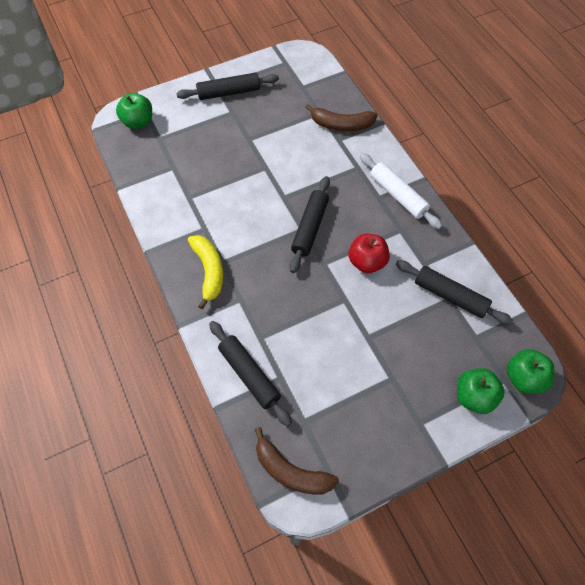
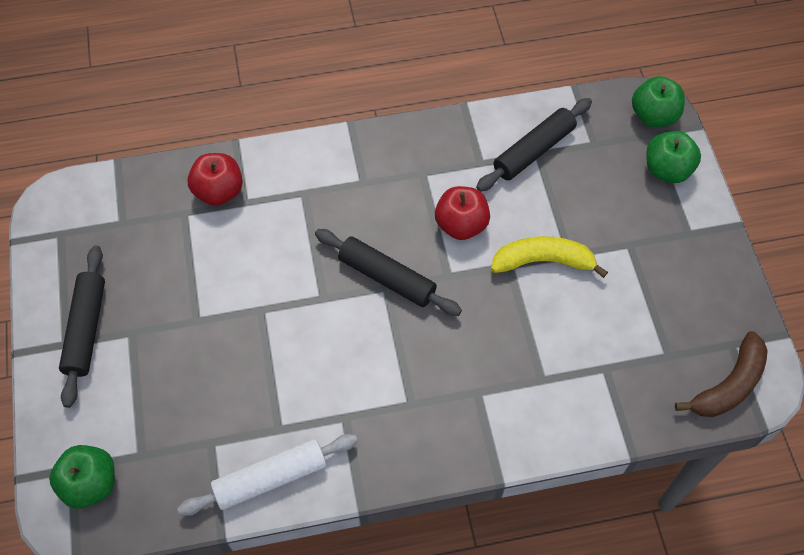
camera: 75 degrees left, 0 degrees up
yellow banana [188,235,223,309] -> yellow banana moved to [491,236,608,278]
black rolling pin [209,321,292,426] -> none
brown banana [305,104,377,131] -> red apple [187,153,243,206]
white rolling pin [360,153,442,229] -> white rolling pin moved to [177,434,358,516]

